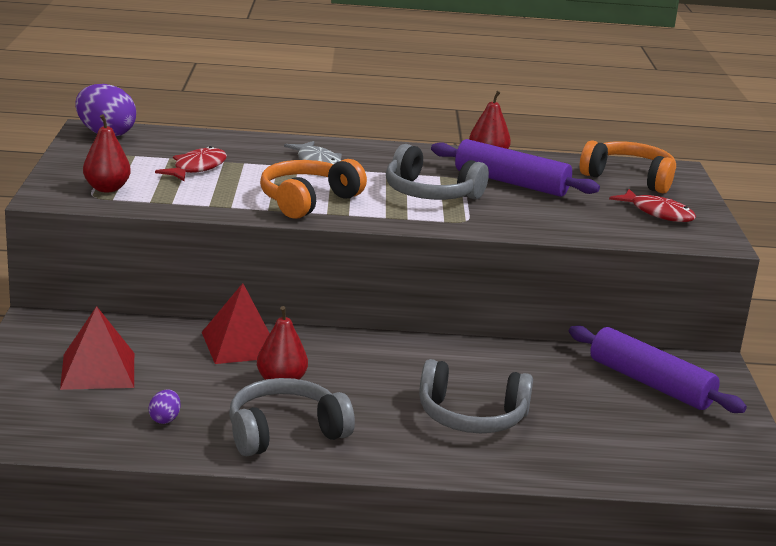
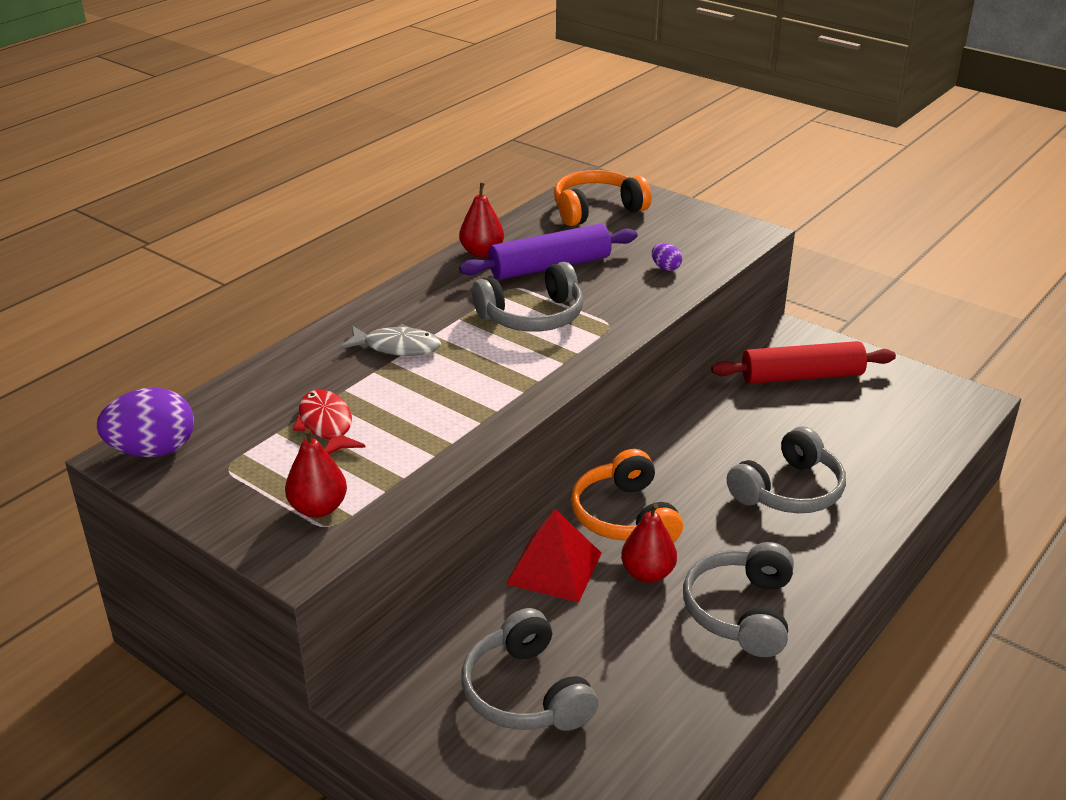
camera: 50 degrees left, 10 degrees up
red pyramid [60,306,134,390] -> grey headphones [461,608,598,731]
purple egg [149,389,181,424] -> purple egg moved to [652,243,682,271]
orange headphones [260,159,367,219] -> orange headphones moved to [571,449,683,542]
purple rolling pin [569,326,747,413] -> red rolling pin [711,341,896,384]
red fish [609,189,696,222] -> none

